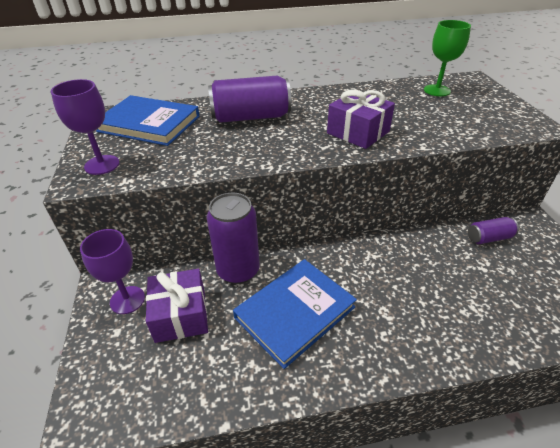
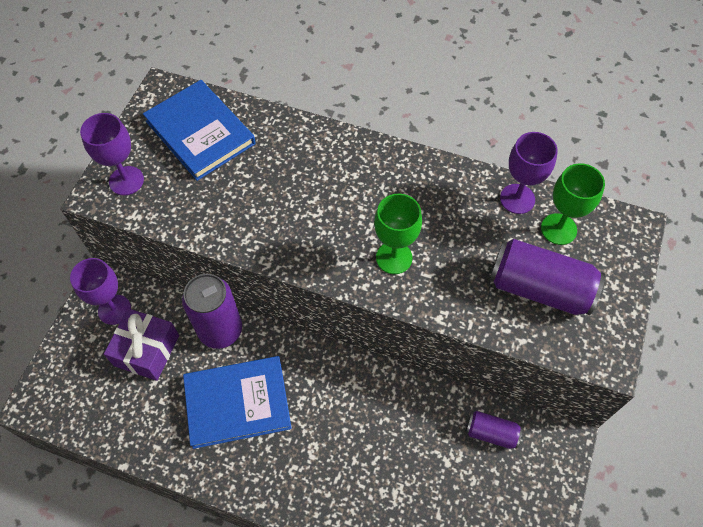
camera: 30 degrees right, 20 degrees up
purple can [208,76,291,123] -> purple can moved to [489,239,605,315]
purple gift [327,89,395,149] -> green goblet [374,194,422,274]
none -> purple goblet [500,132,558,214]

